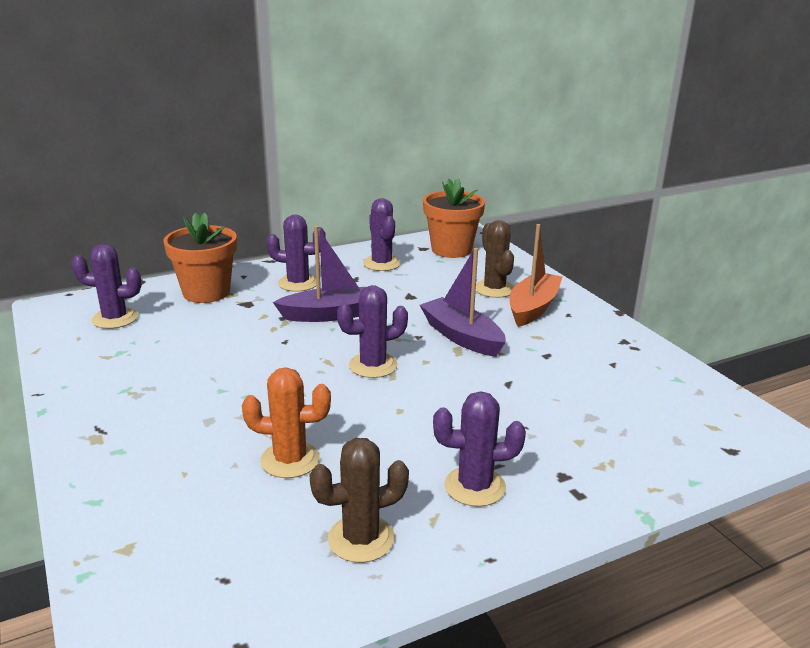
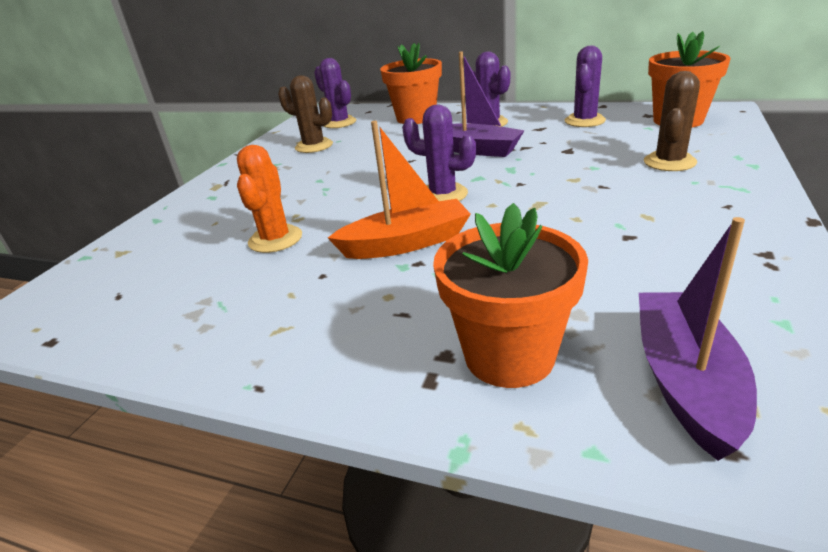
camera: 50 degrees right, 5 degrees up
orange cactus [242,367,331,478] -> orange cactus turned 45 degrees clockwise [237,145,302,253]
brown cactus [310,438,409,563] -> brown cactus moved to [278,75,333,153]
purple boat [420,248,506,357] -> purple boat moved to [639,217,757,461]
purple cactus [433,391,526,507] -> none
orange boat [510,224,562,327] -> orange boat moved to [328,121,471,259]
none -> orange flower pot [433,203,588,388]

